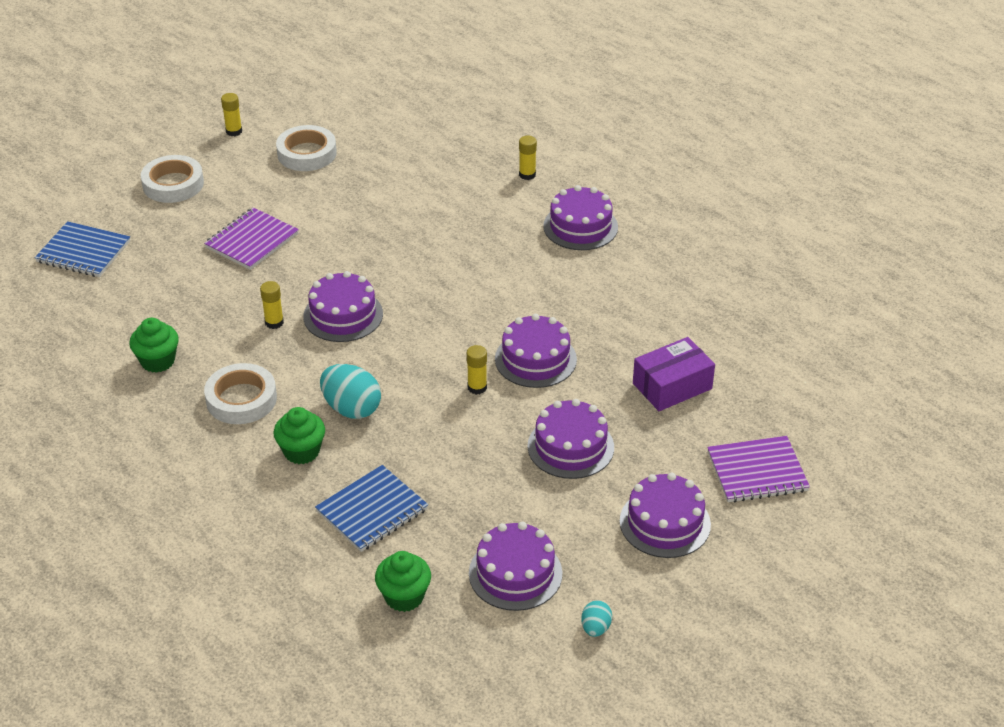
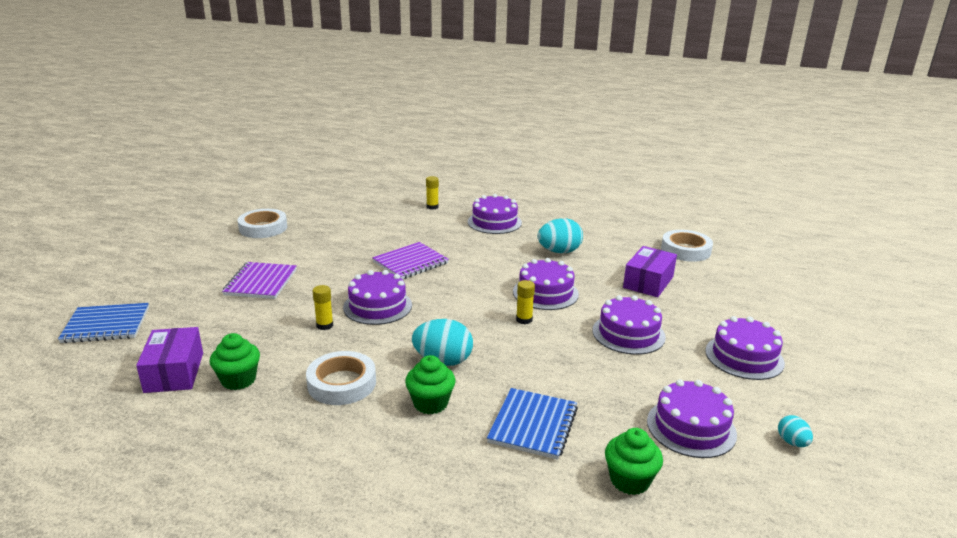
camera: 30 degrees left, 15 degrees down
white tape [141,155,204,203] -> white tape moved to [661,230,713,262]
yellow glue stick [221,93,242,136] -> none
purple notebook [707,436,810,503] -> purple notebook moved to [372,242,449,279]
none -> purple box [136,327,203,393]
none -> turquoise egg [537,218,583,253]

